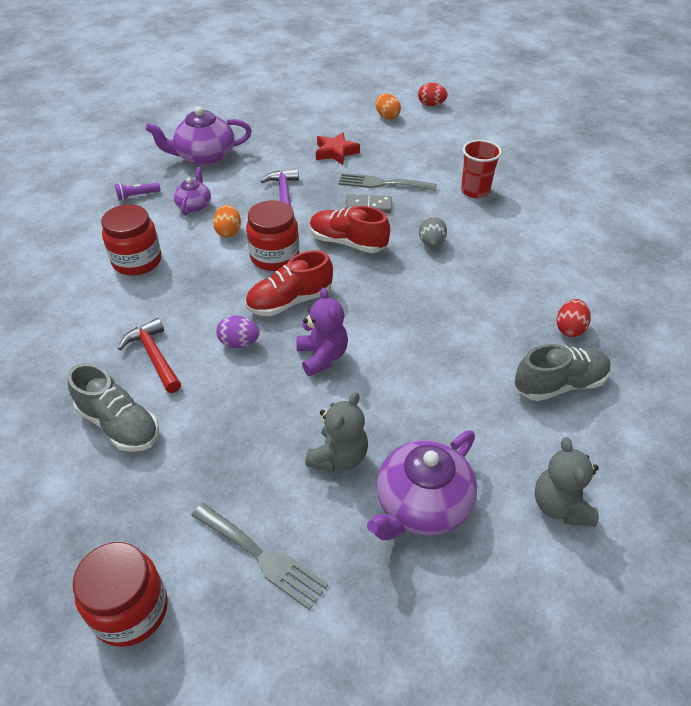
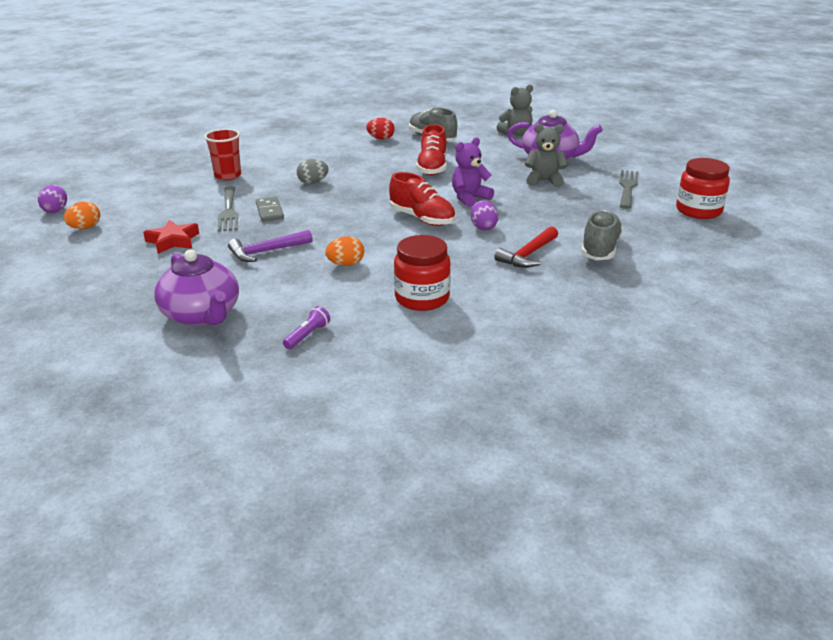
camera: 110 degrees left, 15 degrees down
purple flashlight [115,183,161,201] -> purple flashlight turned 105 degrees counterclockwise [283,306,330,349]
purple teapot [173,167,211,215] -> none
red jar [246,200,299,271] -> none
red shoe [310,206,390,253] -> red shoe moved to [416,124,447,175]
red egg [418,83,448,106] -> purple egg [38,185,67,213]

